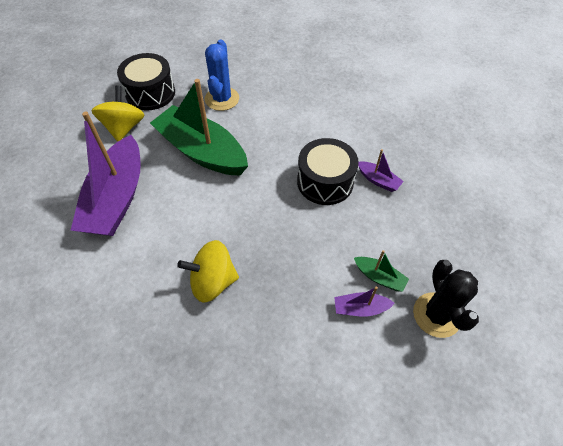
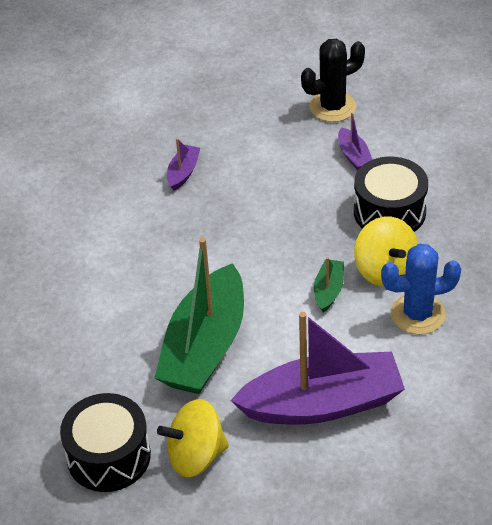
camera: 105 degrees left, 10 degrees down
blue cactus [204,40,239,111] -> blue cactus moved to [381,243,461,335]
black drum [297,138,359,205] -> black drum moved to [354,157,428,232]
green boat [354,250,409,292] -> green boat moved to [314,257,344,313]

